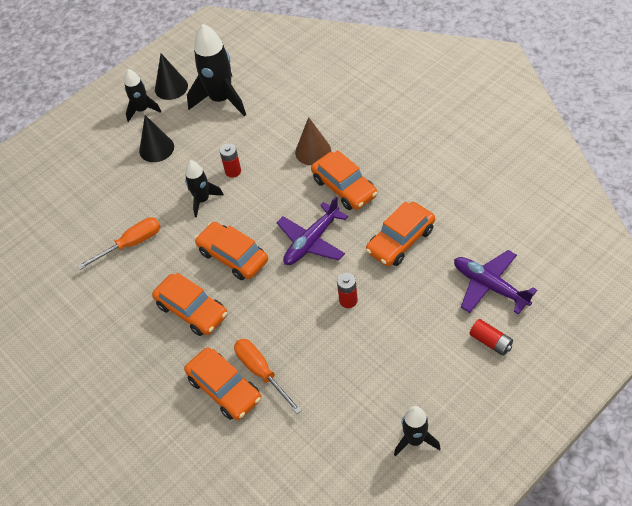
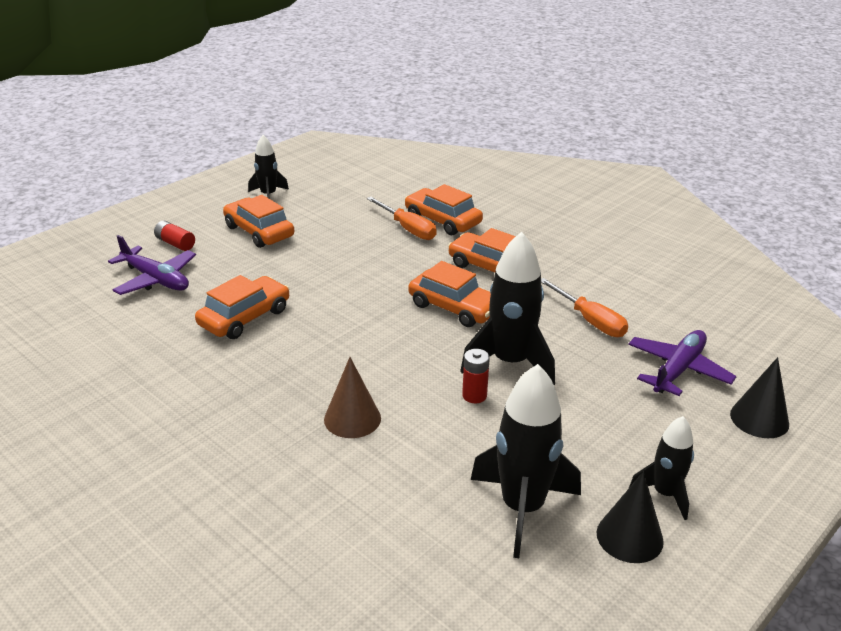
camera: 170 degrees right, 20 degrees down
orange screwdriver [77,217,160,270] -> orange screwdriver turned 90 degrees counterclockwise [541,278,628,337]
black cone [139,115,174,162] -> black cone moved to [730,357,789,438]
black rocket [185,160,224,217] -> black rocket [460,232,555,385], size x1.74
purple plane [276,196,348,265] -> purple plane moved to [628,330,737,396]
orange car [311,150,377,210] -> orange car moved to [223,195,294,248]
red battery [337,273,358,308] -> none

